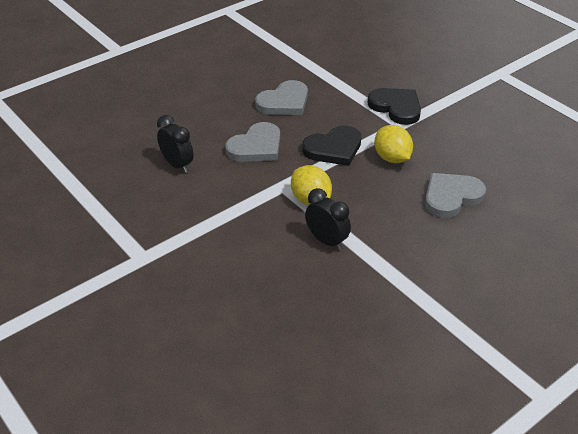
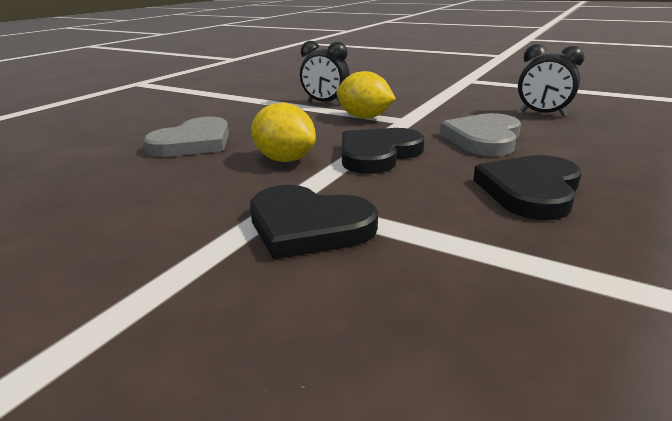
camera: 160 degrees right, 15 degrees down
grey heart [255,80,308,115] -> black heart [473,155,582,220]

